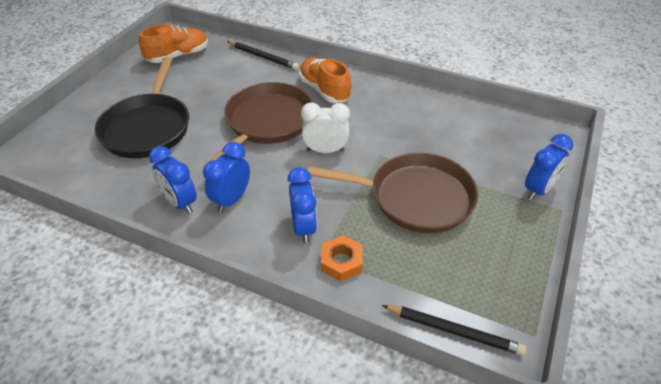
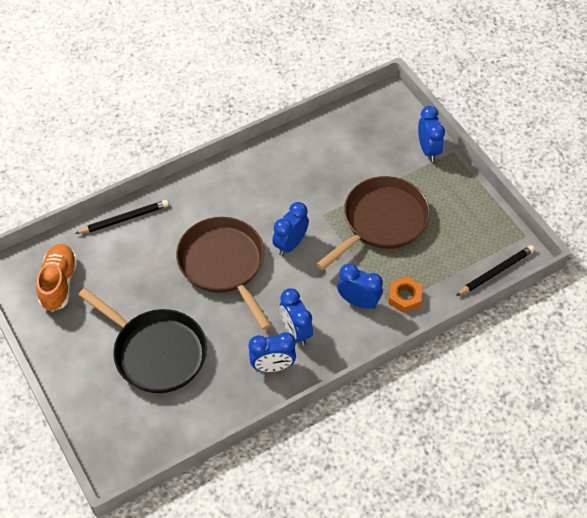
camera: 55 degrees left, 10 degrees up
orange shoe [299,58,351,103] -> none
white clock [301,103,350,153] -> blue clock [272,202,309,256]

